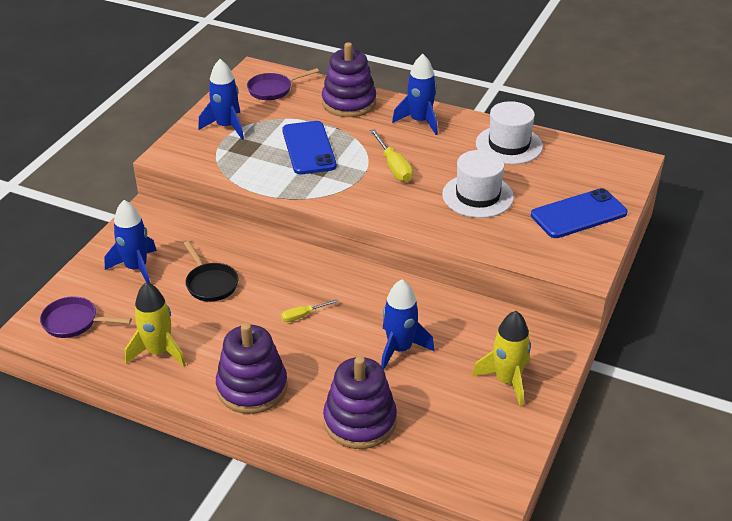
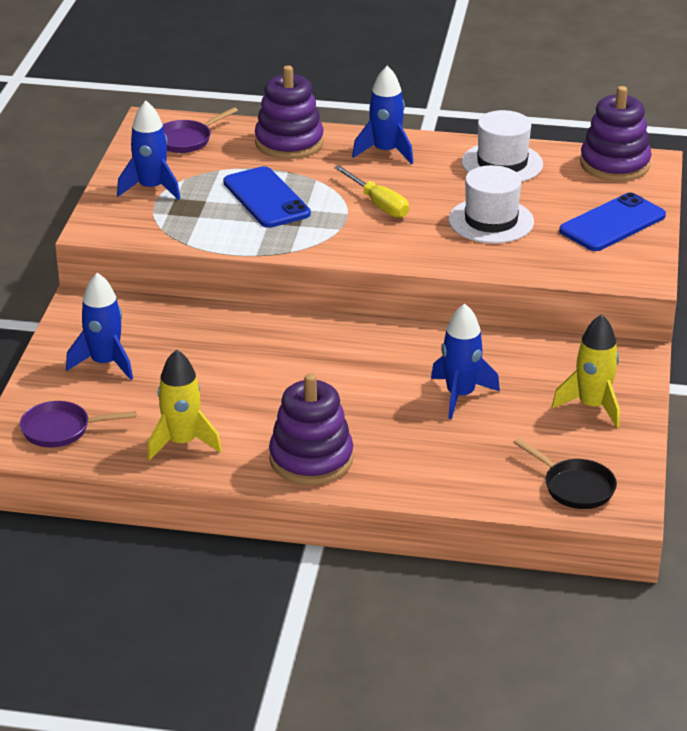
camera: 15 degrees left, 5 degrees down
black pan [184,241,238,302] -> black pan moved to [513,438,617,509]
yellow screwdriver [281,299,339,322] -> none
purple stacking toy [323,356,397,449] -> purple stacking toy moved to [580,86,652,181]

